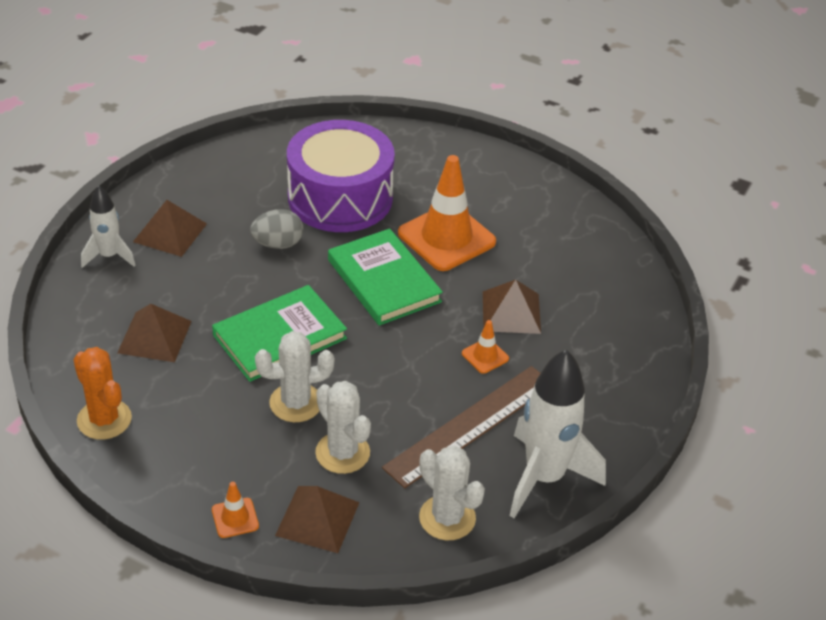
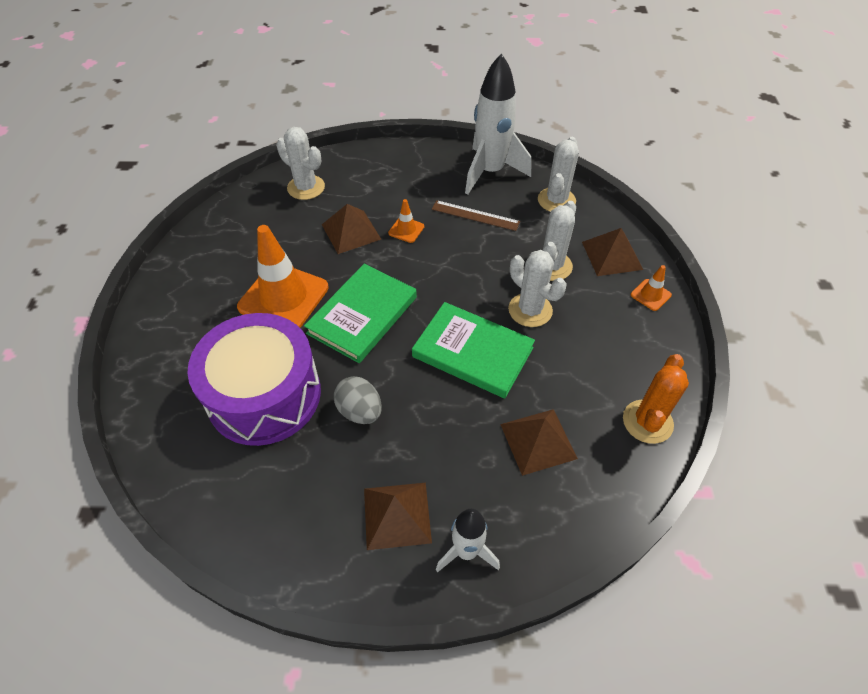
camera: 115 degrees left, 10 degrees up
brown ruler [382,366,540,488] -> brown ruler [432,200,520,231], size x0.58
none -> white cactus [276,127,325,200]

